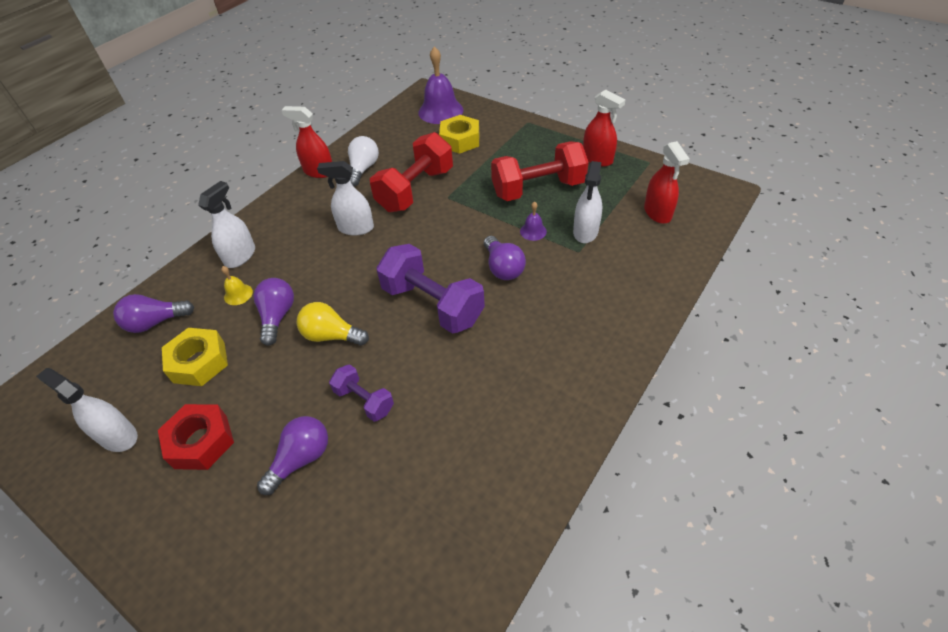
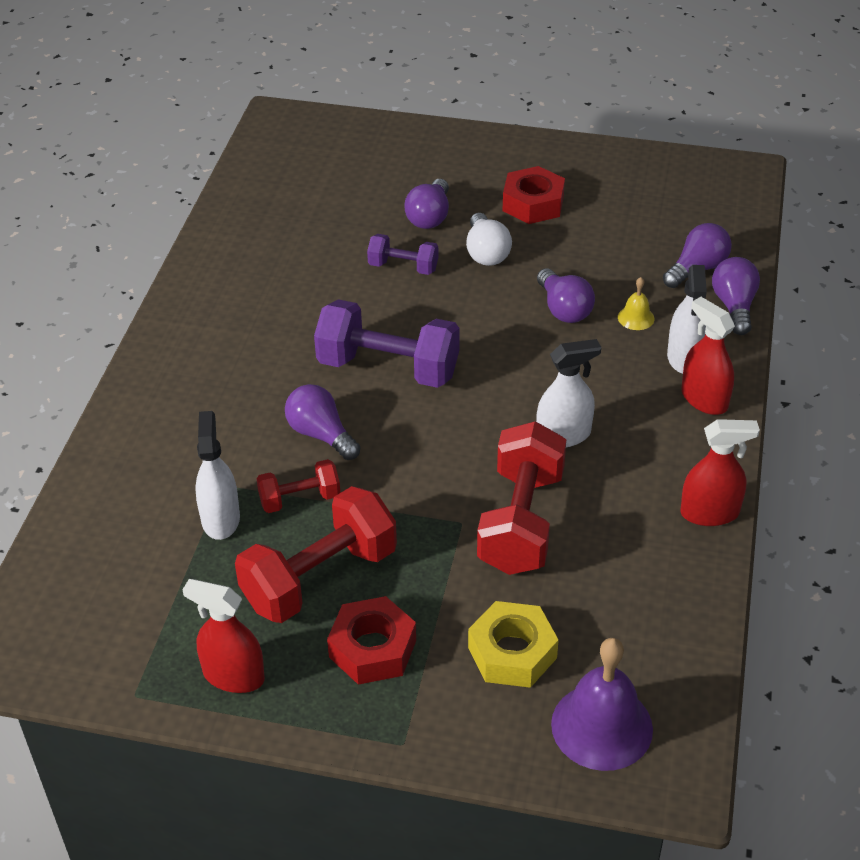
camera: 155 degrees right, 5 degrees down
white spray bottle [36,368,138,452] -> none
yellow nut [162,328,228,386] -> none
yellow light bulb [297,302,369,346] -> none
white light bulb [348,136,379,186] -> white light bulb moved to [466,213,512,266]
purple bell [520,201,547,241] -> red dumbbell [256,459,340,513]
red spray bottle [644,141,690,224] -> red spray bottle moved to [681,297,735,415]
none -> red nut [327,596,416,685]
none -> purple light bulb [712,257,760,335]

